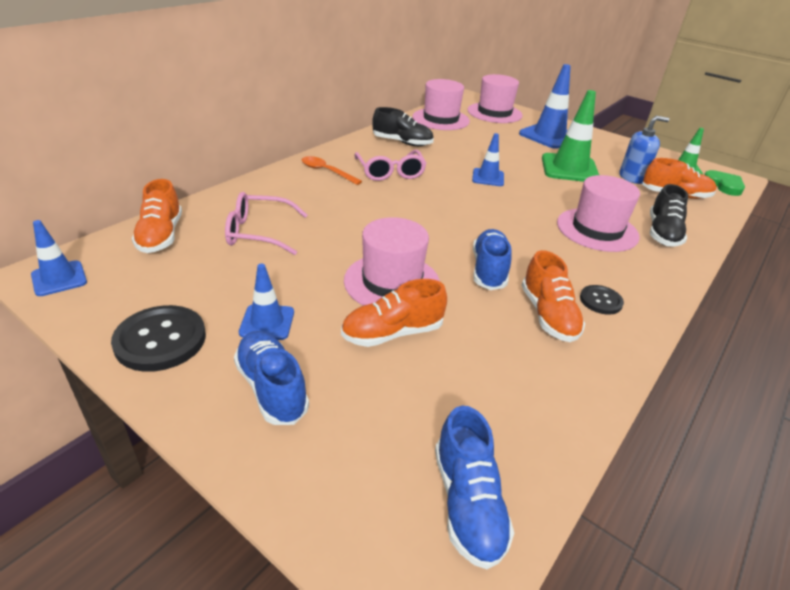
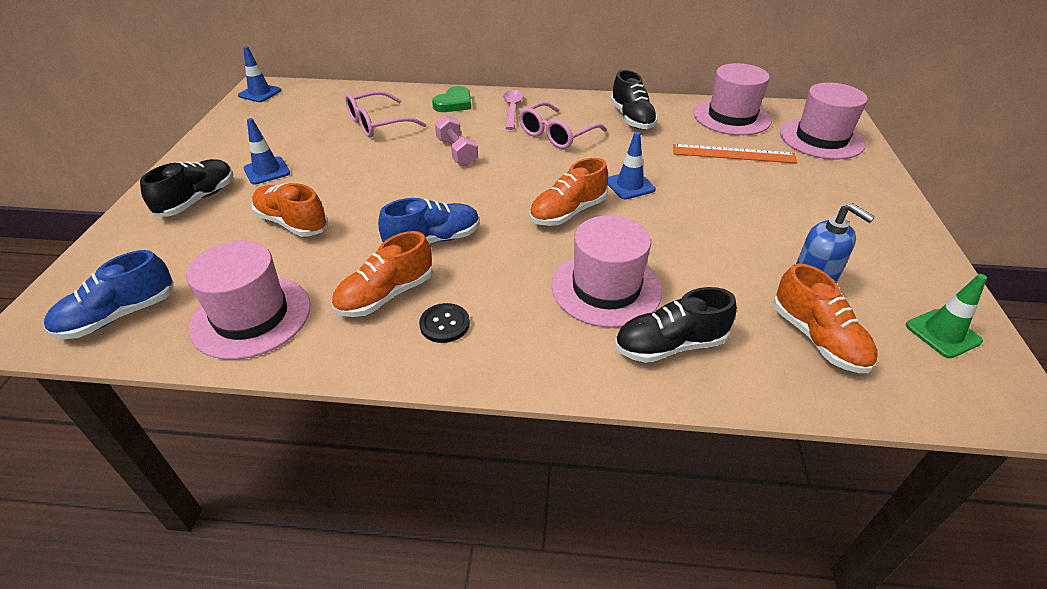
camera: 60 degrees right, 5 degrees up
black button [111,305,206,372] -> none
orange shoe [132,179,182,253] -> orange shoe moved to [529,158,608,226]
pink glasses [225,192,308,255] -> pink glasses turned 90 degrees counterclockwise [345,91,427,137]
blue shoe [234,331,309,425] -> black shoe [140,159,233,216]
orange spoon [302,156,362,185] -> pink spoon [503,90,524,130]
pink hat [344,217,440,306] -> pink hat moved to [186,241,311,360]
blue traffic cone [519,64,571,149] -> none
green traffic cone [542,90,599,182] -> none
green heart [704,170,745,196] -> green heart moved to [432,86,471,112]
none -> pink dumbbell [435,115,478,166]
none -> orange ruler [673,144,798,164]

